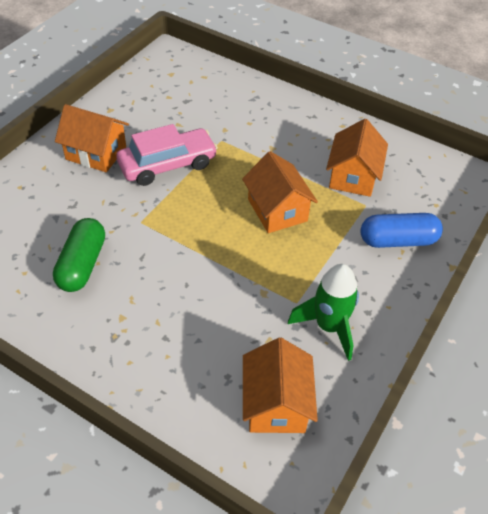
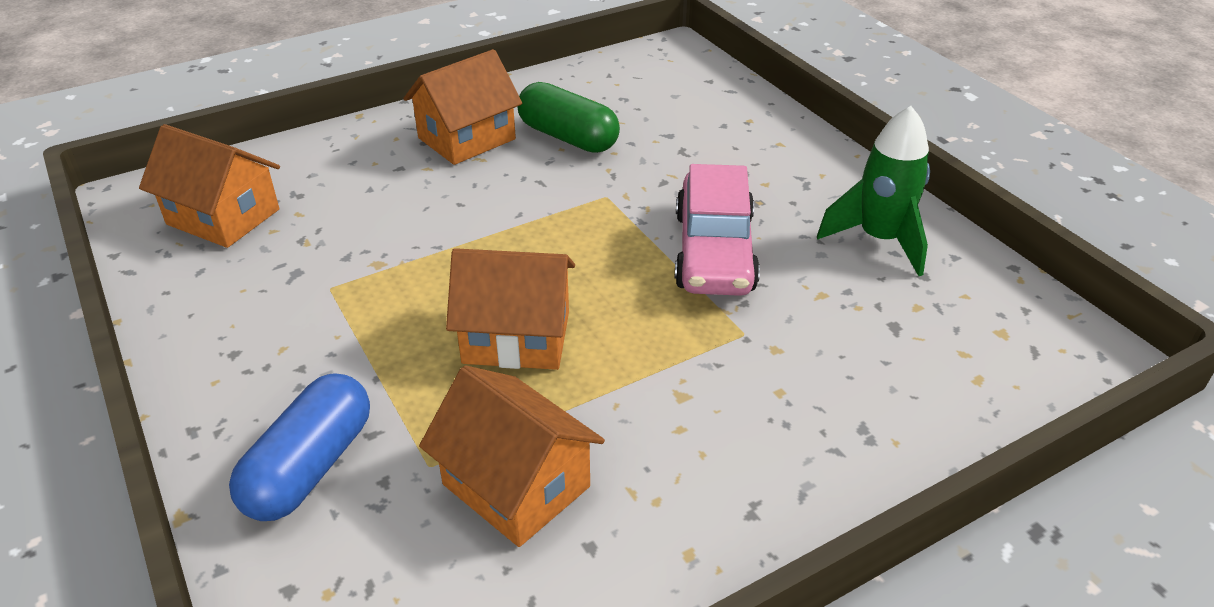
camera: 120 degrees right, 10 degrees down
orange house [55,104,129,172] -> orange house moved to [403,49,522,165]
green rocket [288,264,359,361] -> green rocket moved to [817,106,930,276]

